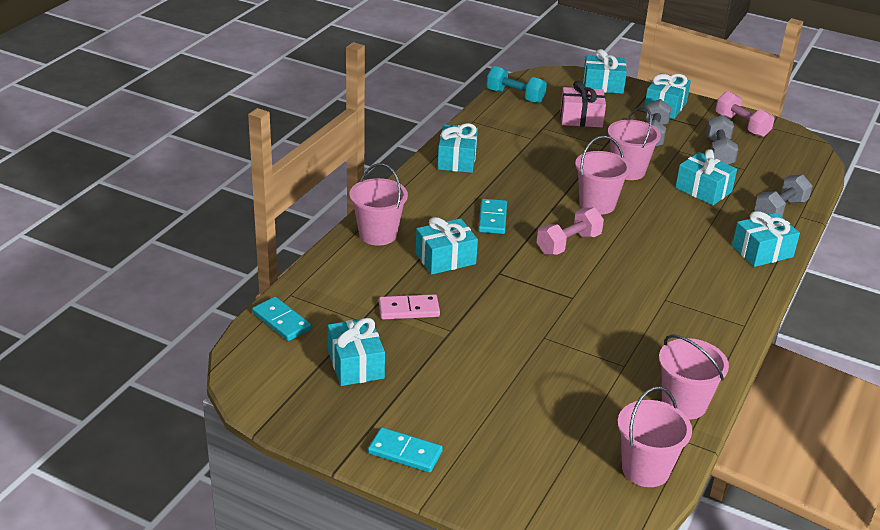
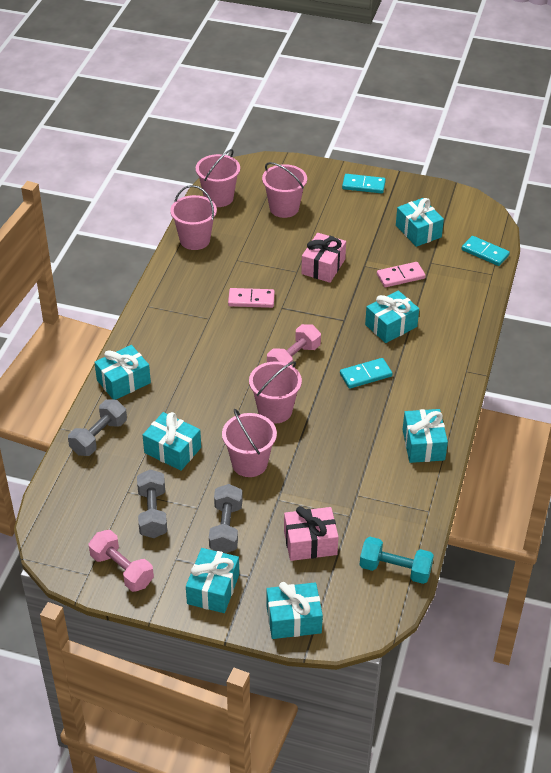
camera: 170 degrees right, 10 degrees up
pink bucket [350,163,408,246] -> pink bucket moved to [262,162,307,218]
turquoise domino [478,199,507,234] -> turquoise domino turned 75 degrees clockwise [340,358,392,389]
none -> pink domino [228,288,275,308]
none -> pink gift [301,233,346,283]

